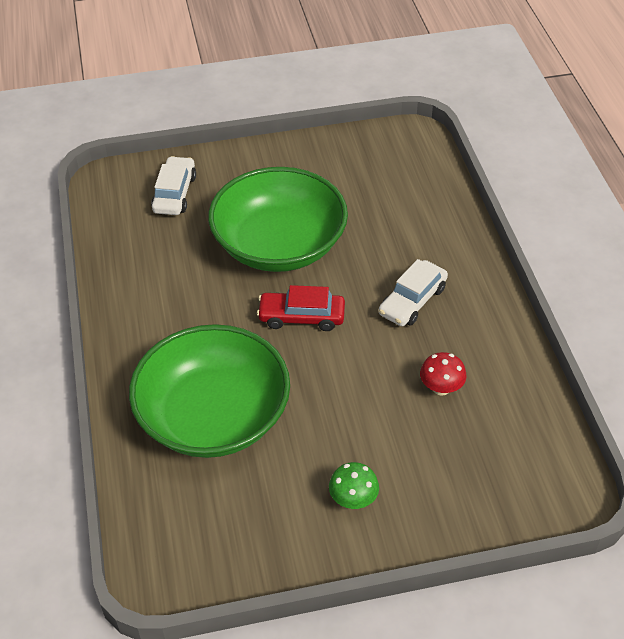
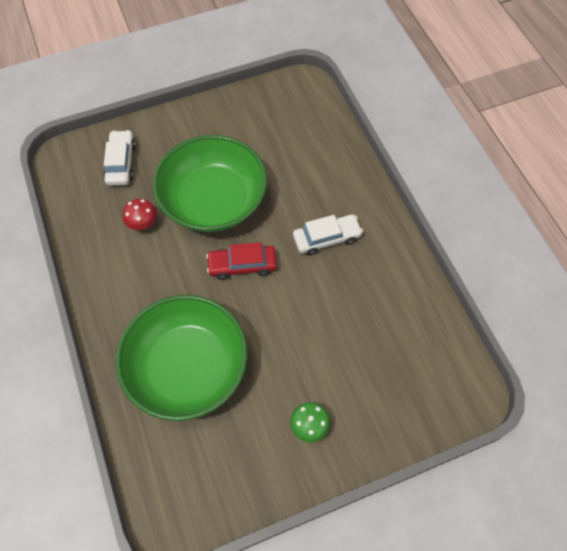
camera: 10 degrees left, 15 degrees up
white car [379,259,448,326] -> white car turned 135 degrees counterclockwise [293,214,363,256]
red mushroom [420,352,467,396] -> red mushroom moved to [123,199,157,230]

